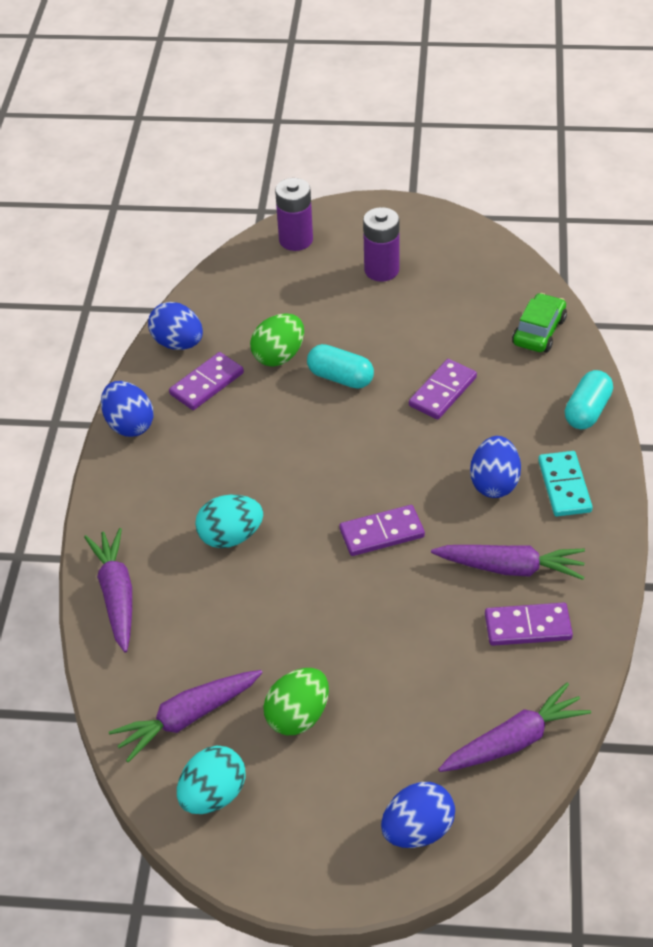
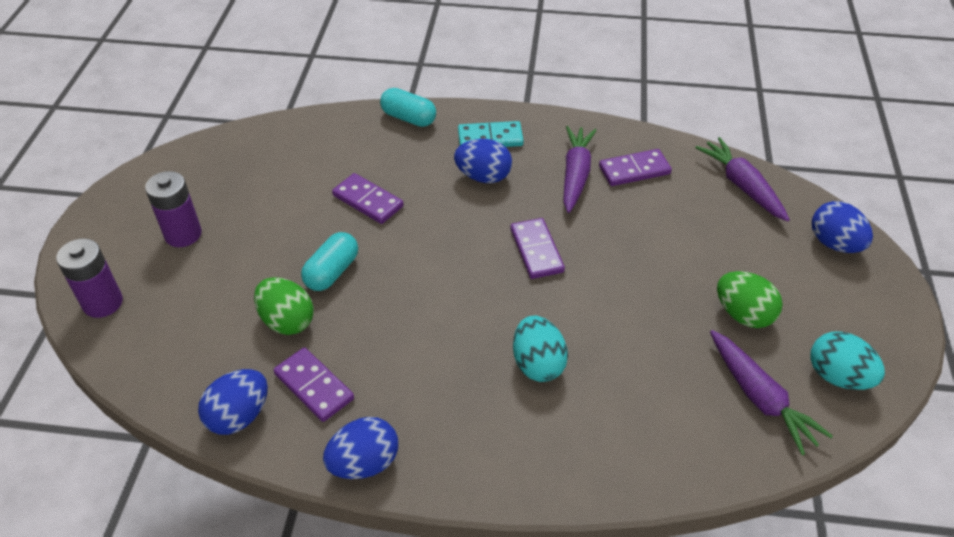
camera: 90 degrees left, 0 degrees up
purple carrot [84,528,132,653] -> none
purple domino [485,603,573,646] -> purple domino turned 75 degrees clockwise [599,149,672,186]
green car [512,293,567,353] -> none

